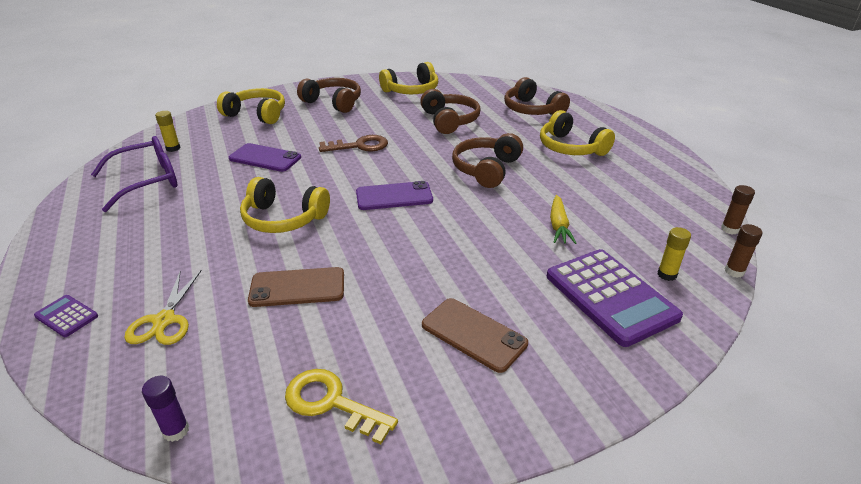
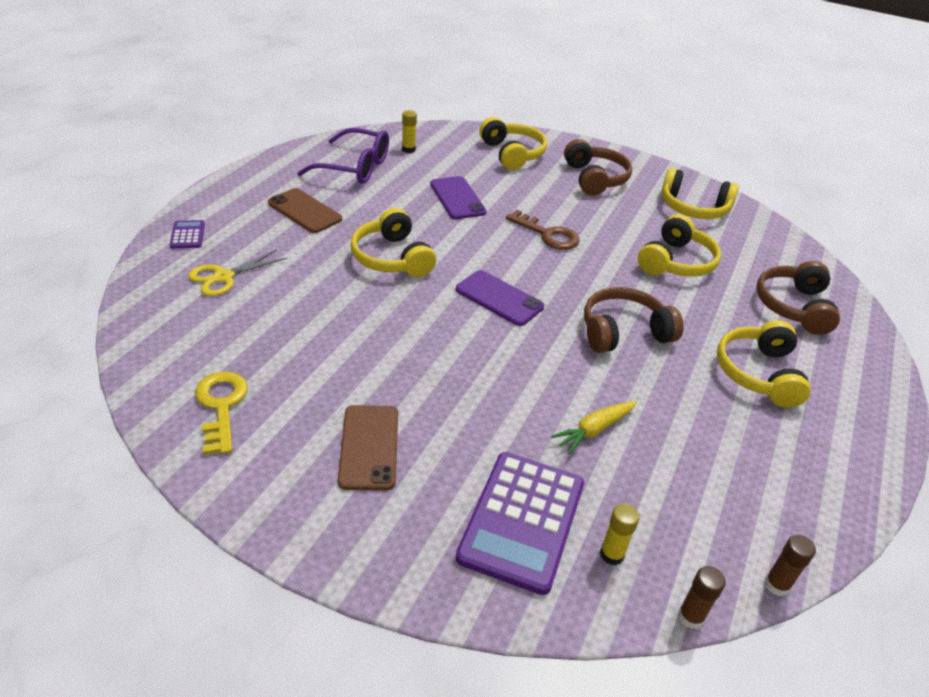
camera: 45 degrees right, 5 degrees up
purple glue stick [142,376,189,442] -> none
brown phone [248,267,344,307] -> brown phone moved to [268,188,342,233]
brown headphones [420,89,480,134] -> yellow headphones [638,214,721,277]

